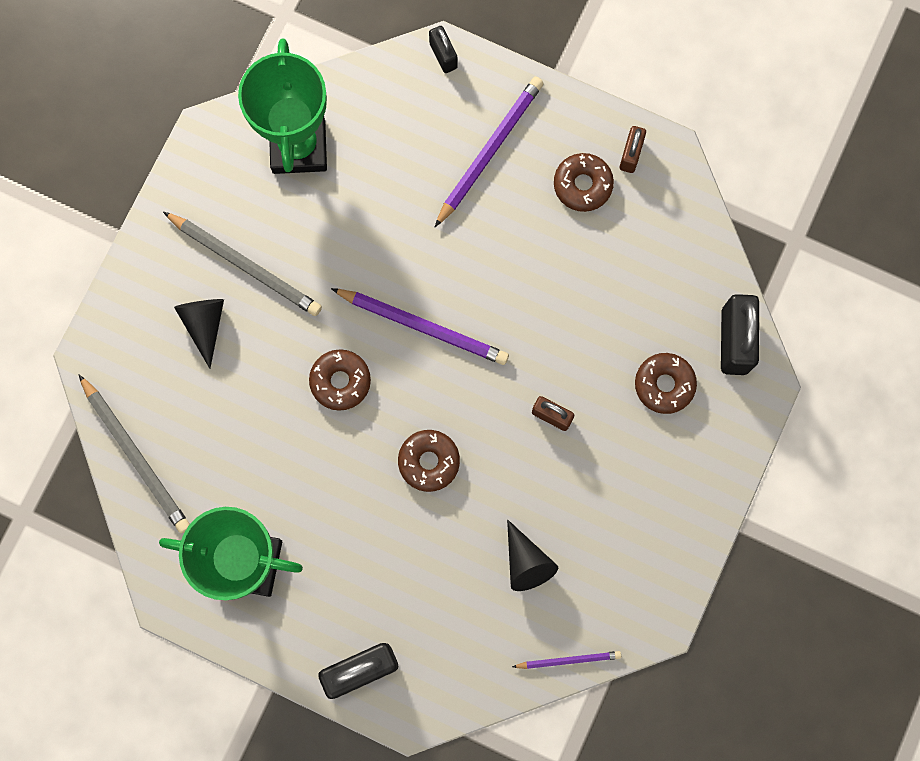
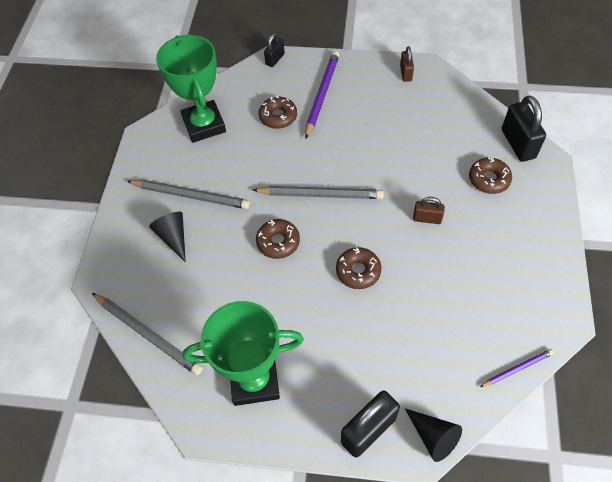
camera: 15 degrees left, 20 degrees down
purple pencil [331,288,509,365] -> grey pencil [253,186,384,199]
black padlock [429,26,458,73] -> black padlock turned 75 degrees clockwise [264,33,285,67]
black cone [507,519,558,591] -> black cone moved to [405,408,462,462]
brown donut [554,153,614,212] -> brown donut moved to [259,96,297,129]

